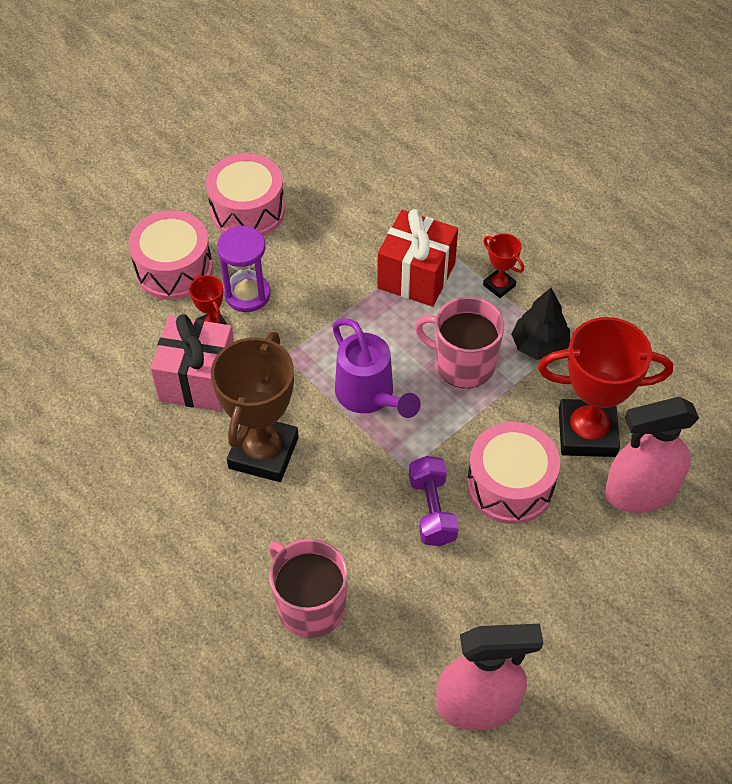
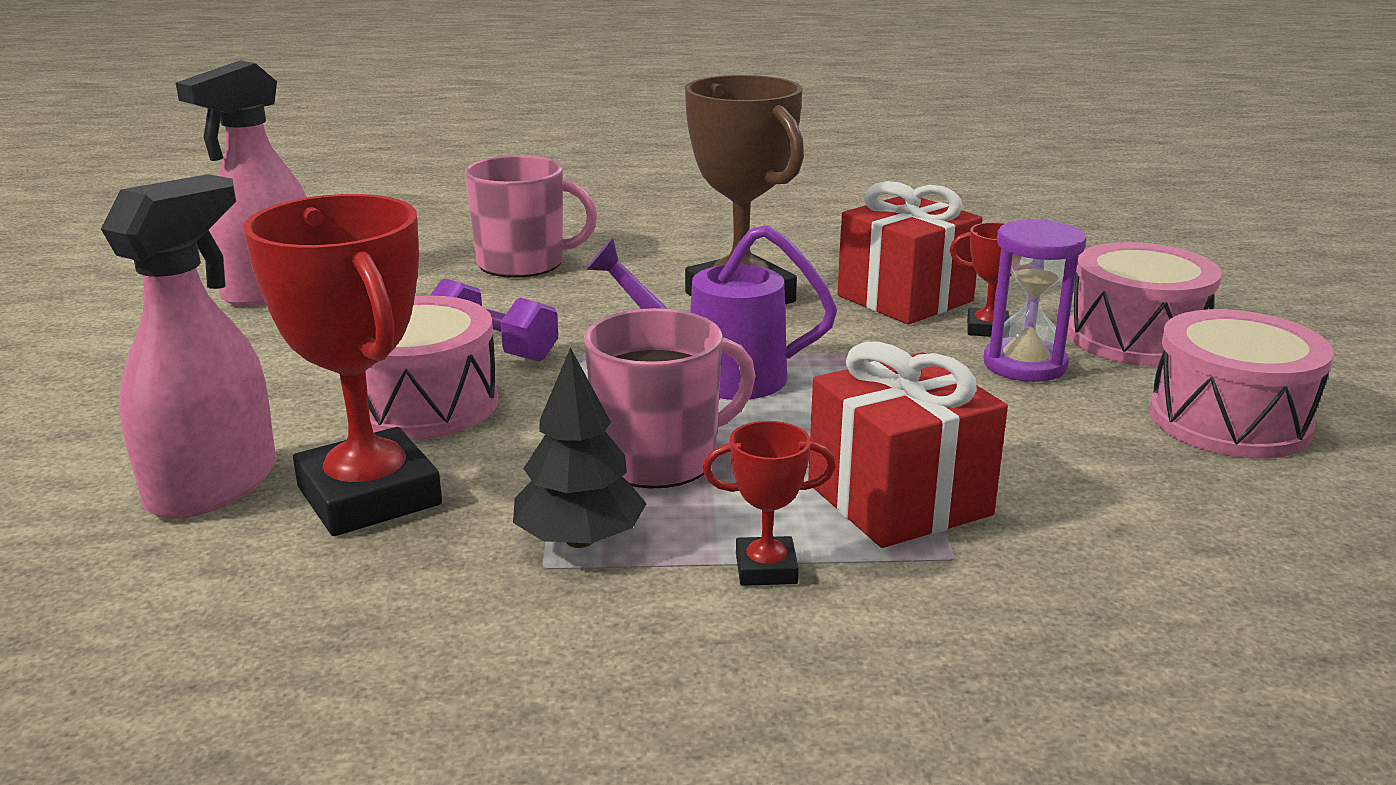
camera: 130 degrees right, 30 degrees down
pink gift [150,314,234,411] -> red gift [837,181,983,324]
red trophy [538,317,673,457] -> red trophy turned 75 degrees counterclockwise [243,194,442,536]

